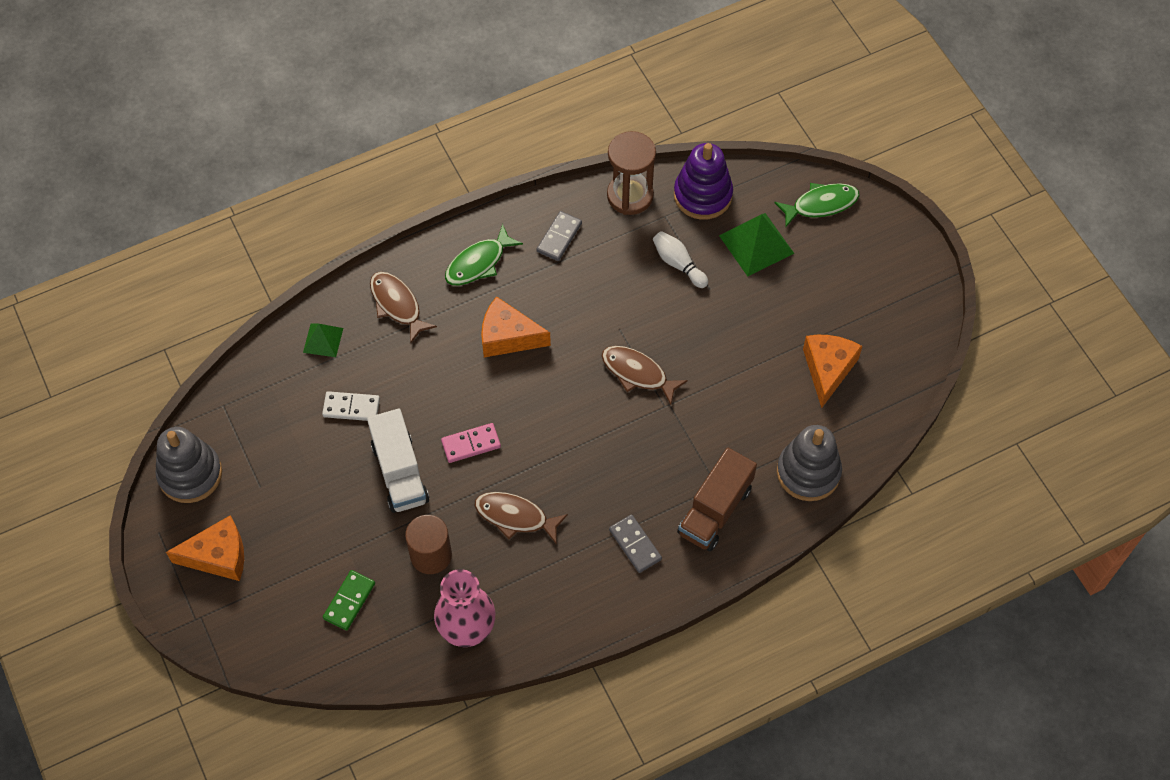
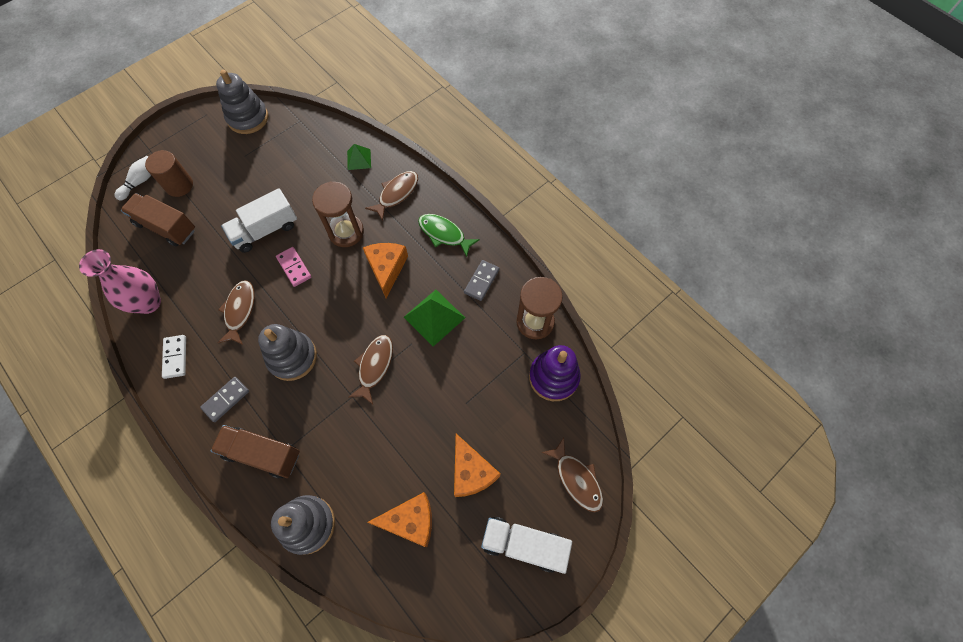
camera: 75 degrees right, 5 degrees up
orange cheese [166,515,244,581] -> orange cheese moved to [454,434,500,497]
white domino [322,391,380,421] -> white domino moved to [162,335,186,379]
green domino [323,570,375,630] -> brown truck [121,193,195,247]
brown cylinder [405,515,452,574] -> brown cylinder moved to [145,150,193,197]
grey domino [537,211,582,261] -> grey domino turned 75 degrees counterclockwise [464,260,499,301]
white bowling pin [653,231,708,288] -> white bowling pin moved to [114,156,151,201]
green pyramid [719,213,795,277] -> green pyramid moved to [404,290,465,347]
green fish [774,183,859,227] -> brown fish [542,438,603,512]
none -> grey stacking toy [258,324,317,381]
none -> brown hourglass [312,181,364,247]
none -> white truck [481,517,572,574]

